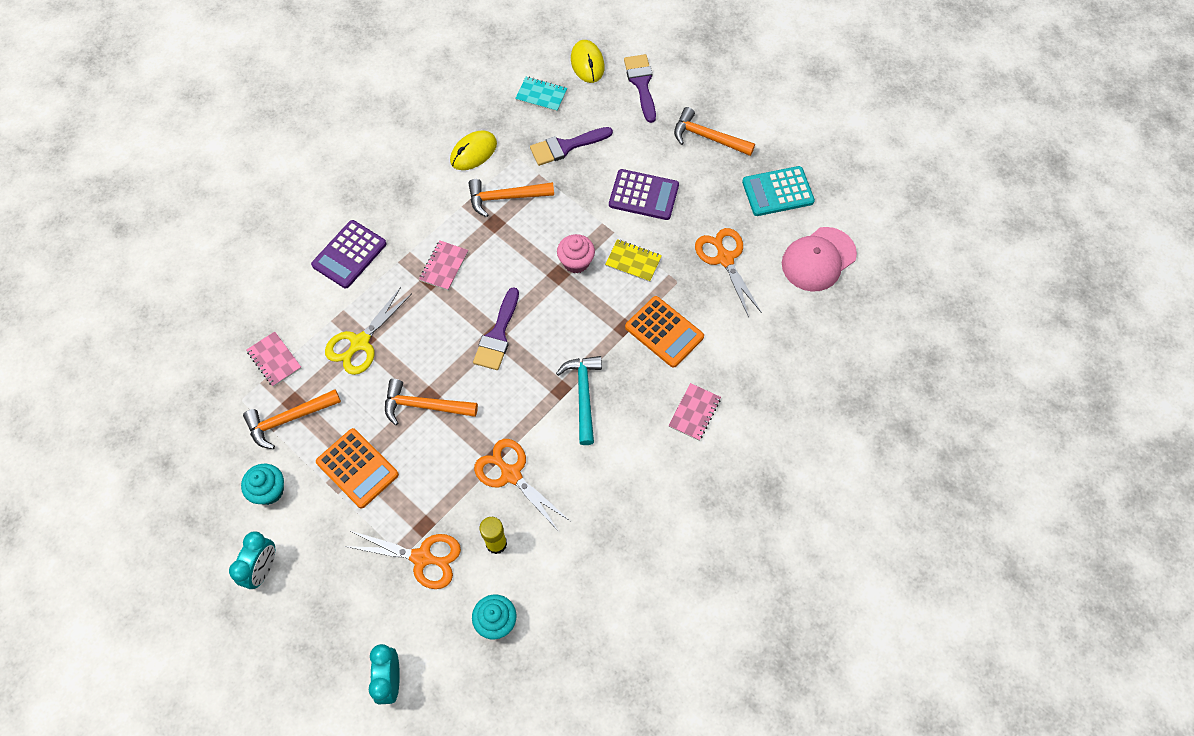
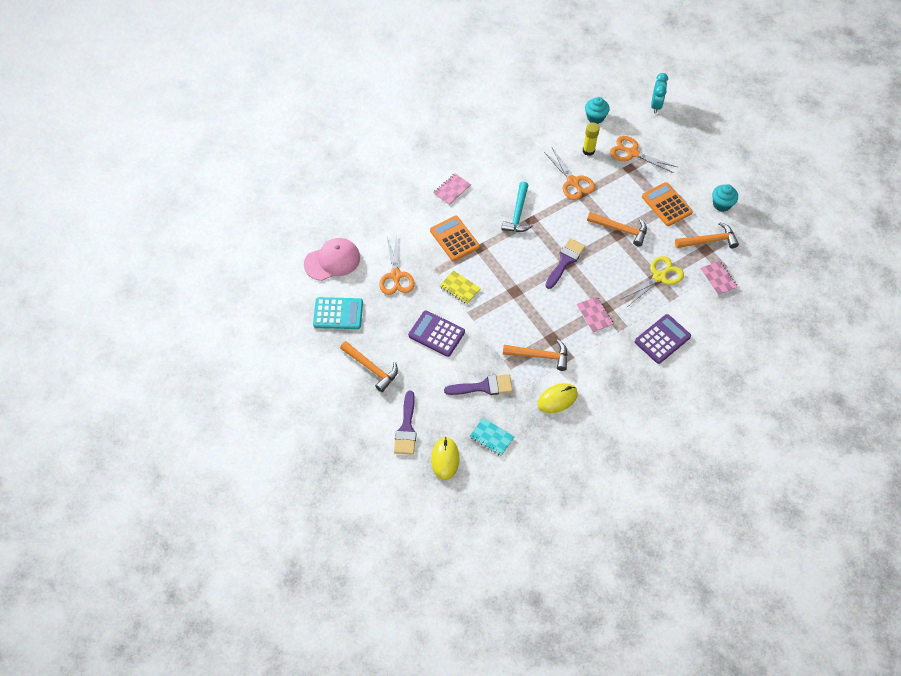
camera: 165 degrees left, 5 degrees down
turquoise clock [229,531,275,589] -> none
pink notebook [419,240,468,291] -> pink notebook turned 60 degrees counterclockwise [577,296,613,333]
pink cupcake [557,234,595,273] -> none

